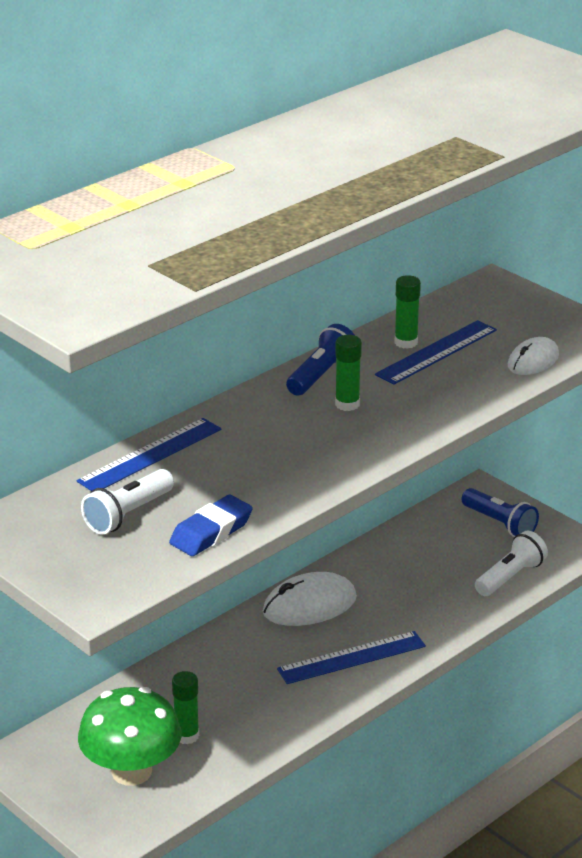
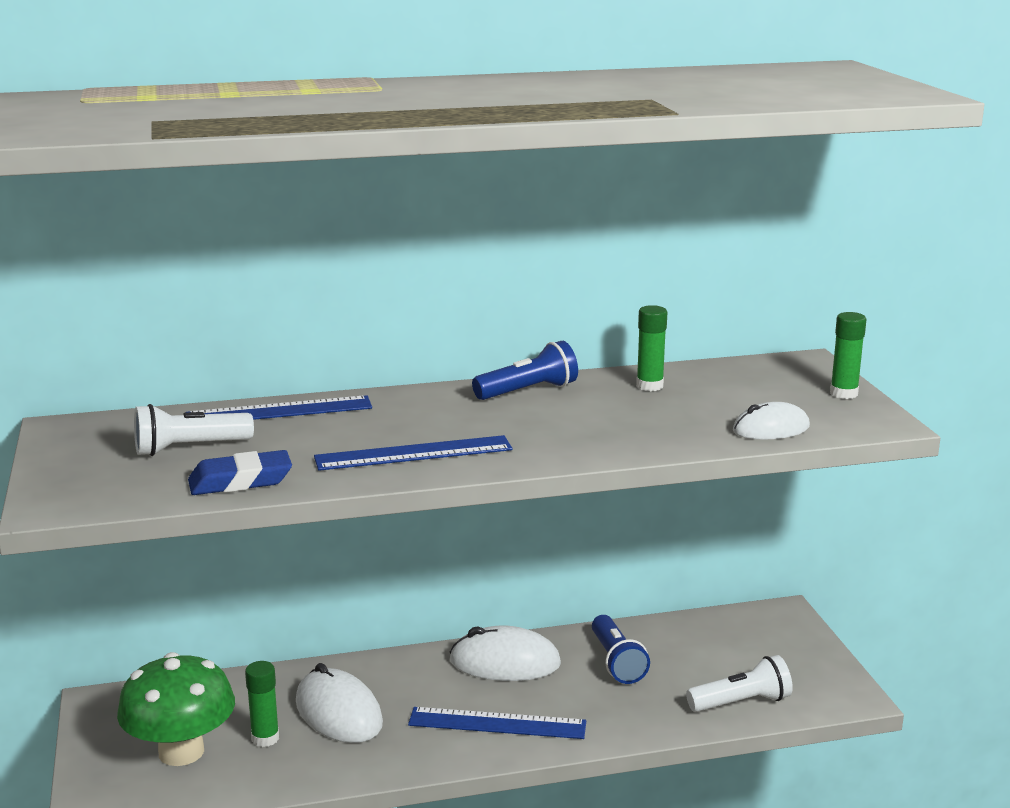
camera: 30 degrees right, 10 degrees down
green glue stick [335,335,362,411] -> green glue stick moved to [830,312,867,399]
blue ruler [375,320,497,385] -> blue ruler moved to [314,435,513,471]
blue flashlight [462,488,539,537] -> blue flashlight moved to [592,615,650,684]
none -> white mouse [296,663,383,743]

